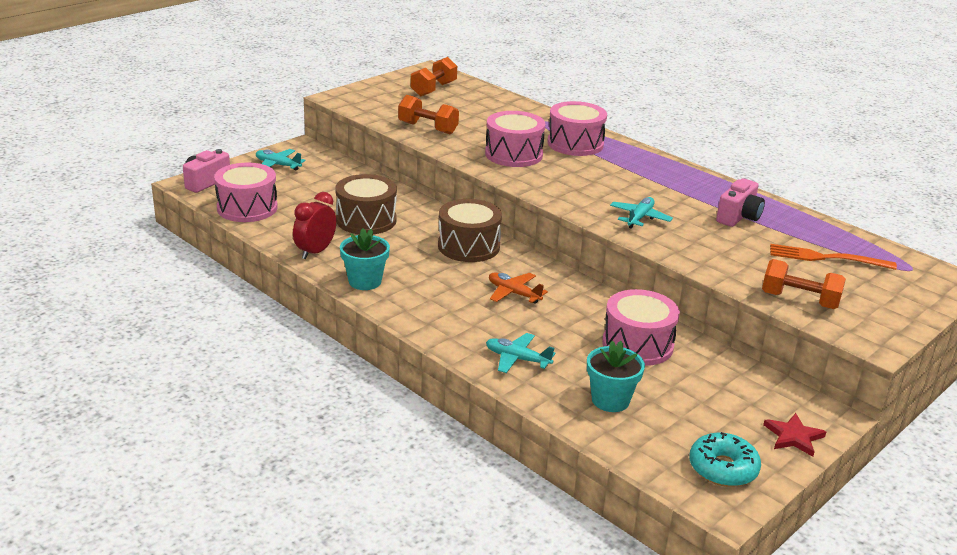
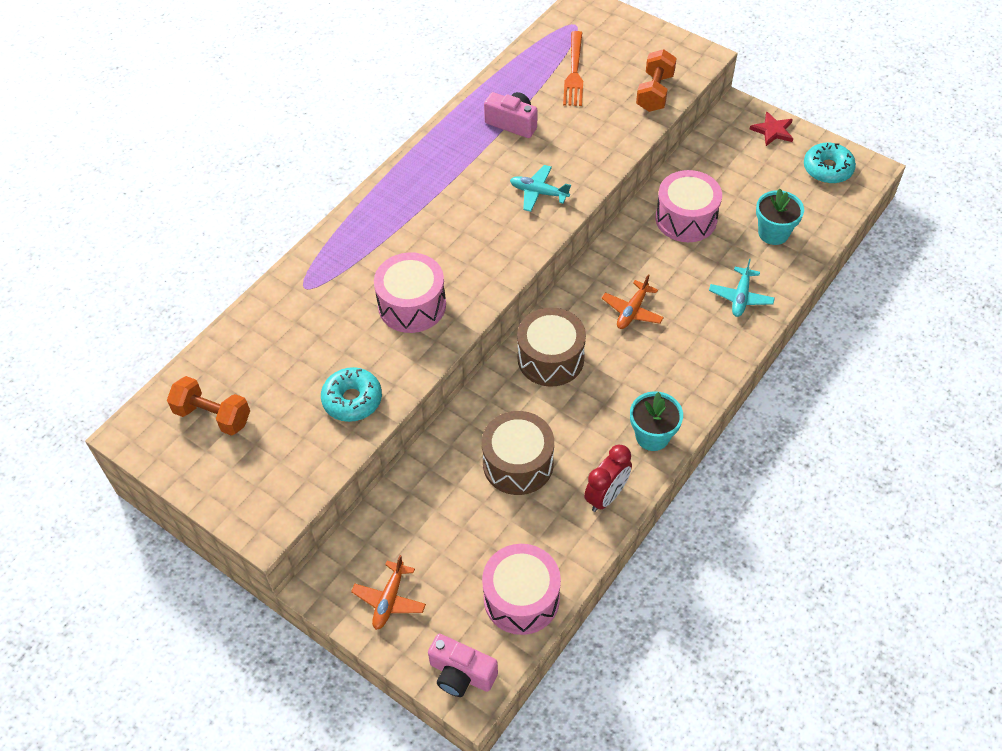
camera: 95 degrees left, 25 degrees up
turquoise plane [256,149,306,171] -> orange plane [351,555,426,630]
red clock [293,192,336,259] -> red clock turned 75 degrees counterclockwise [584,445,632,512]
orange dumbbell [398,95,459,134] -> turquoise donut [321,367,382,422]
pink drum [547,101,607,156] -> none

